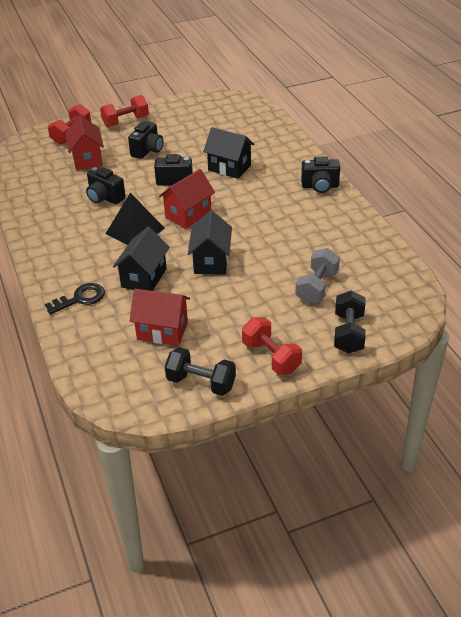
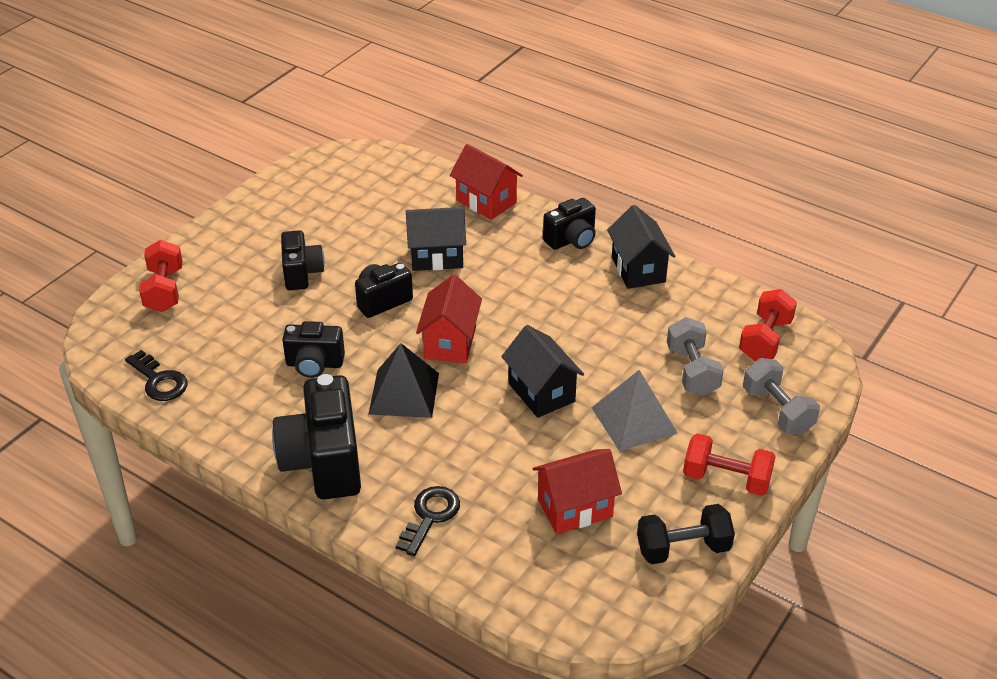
camera: 35 degrees left, 0 degrees up
red house [65,115,104,171] -> red house moved to [450,144,523,220]
red dumbbell [100,95,149,127] -> red dumbbell moved to [739,289,797,361]
black house [113,227,170,291] -> black house moved to [607,205,675,289]
black dumbbell [334,290,366,354] -> grey dumbbell [743,358,820,435]
none -> black key [125,350,188,401]
none -> black camera [272,374,361,499]
none -> grey pyramid [592,370,678,451]

